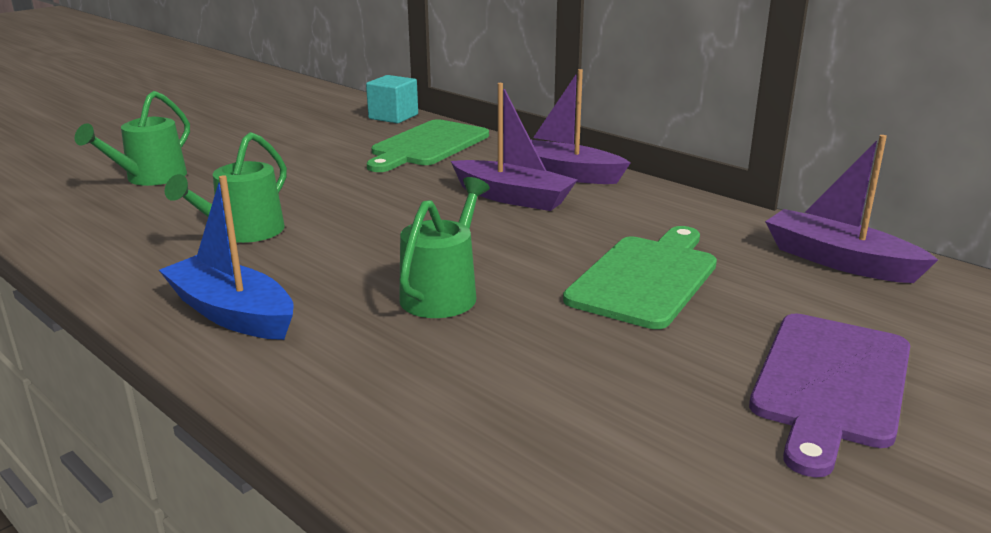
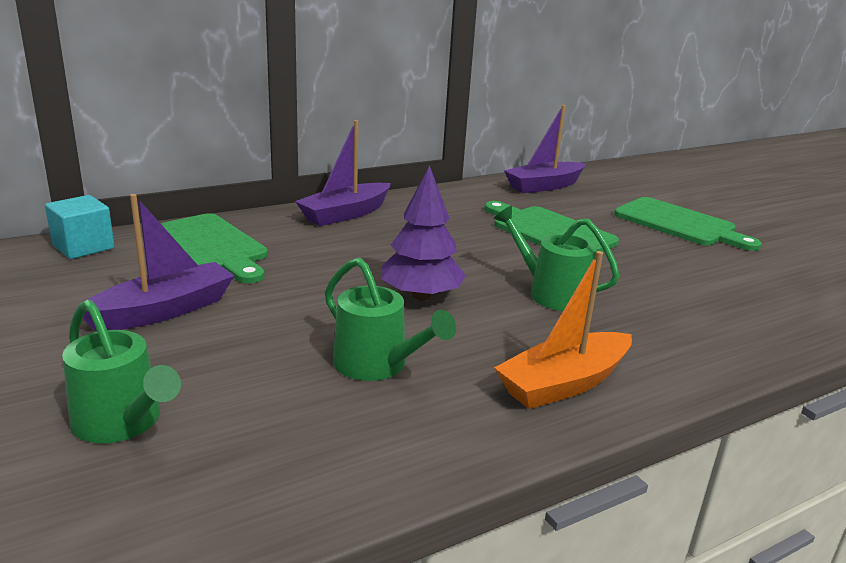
camera: 75 degrees left, 0 degrees up
blue boat [159,175,294,340] -> orange boat [494,251,632,409]
purple boat [451,83,578,211] -> purple boat moved to [75,194,234,331]
purple cutting board [749,314,910,478] -> green cutting board [614,197,762,251]
none -> purple tree [381,165,466,300]

